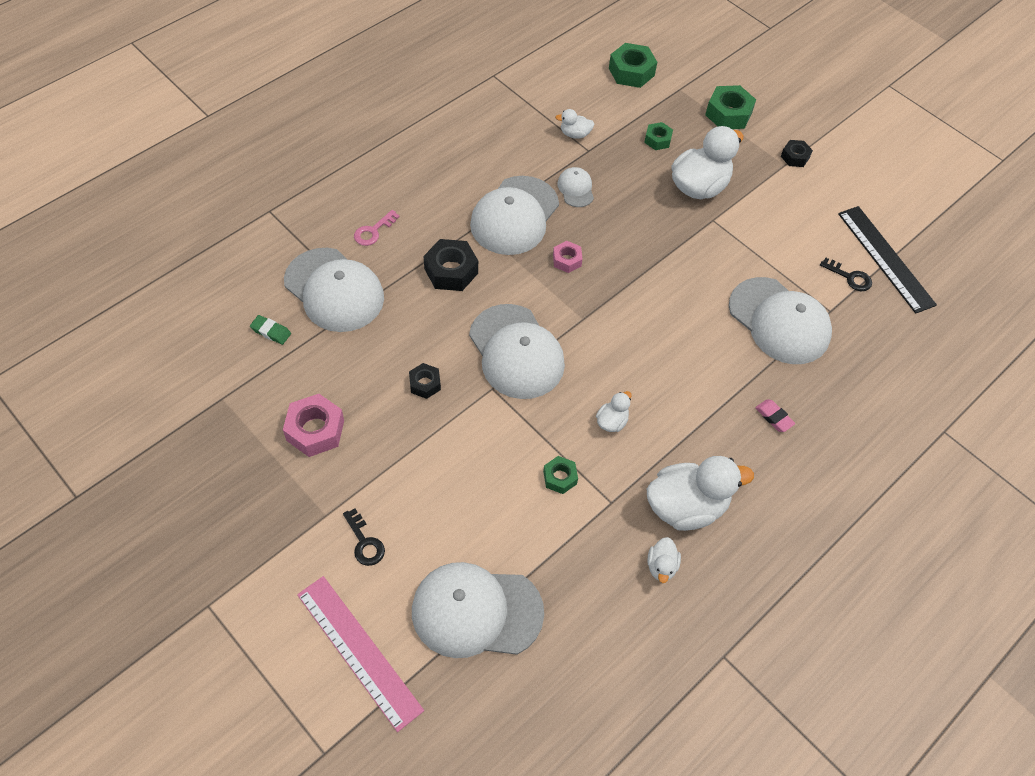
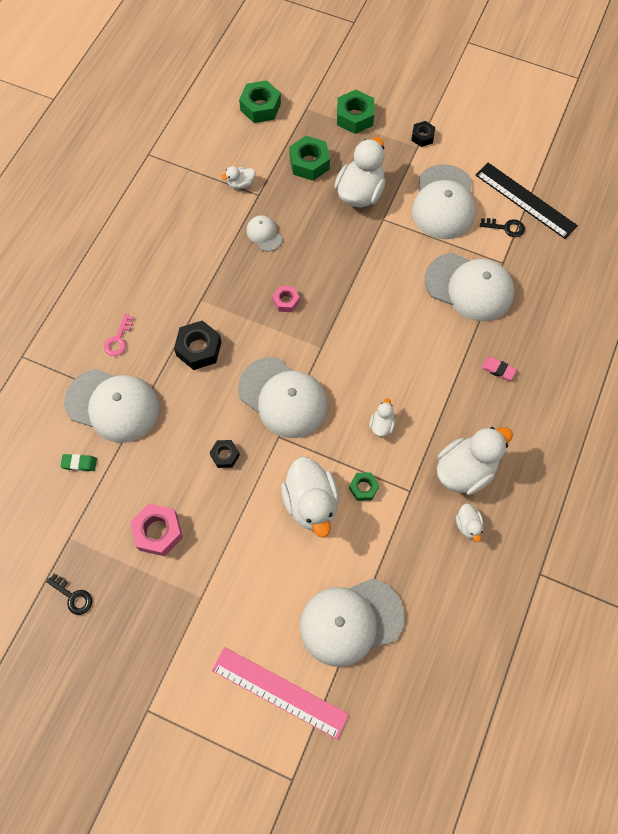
camera: 20 degrees left, 10 degrees up
black key [343,508,385,566] -> black key moved to [46,574,92,615]
white cap [470,176,559,255] -> white cap moved to [412,164,476,239]
green nut [644,122,673,150] -> green nut [289,136,330,181], size x1.69
none -> white duck [281,457,339,538]

